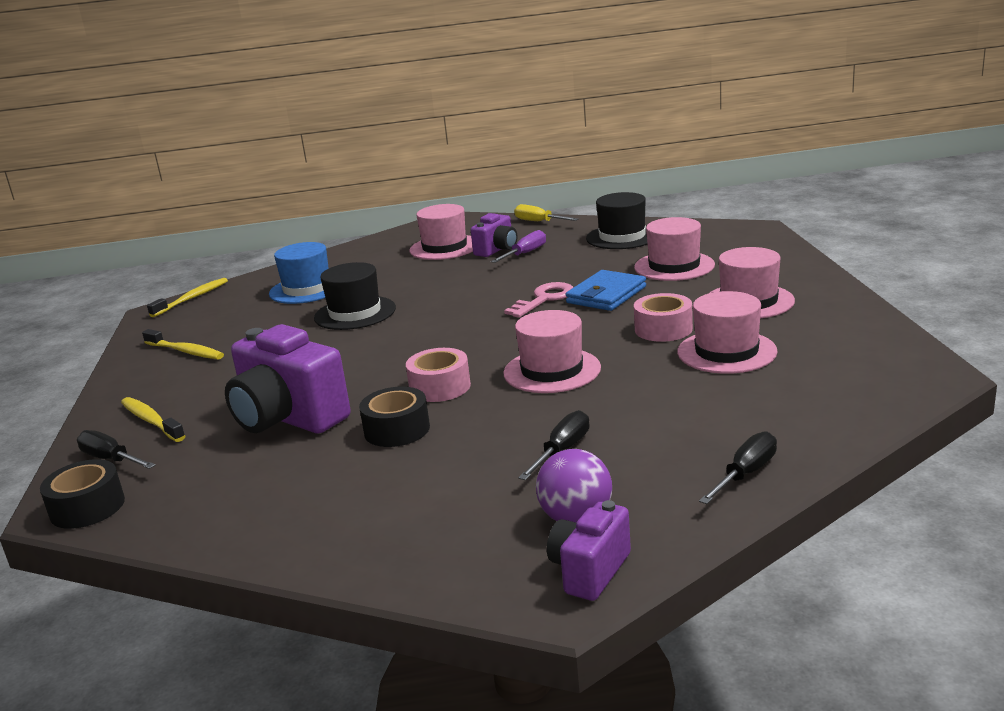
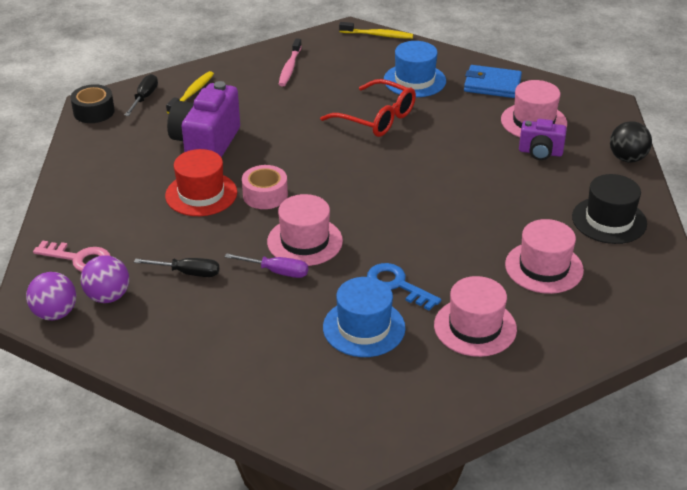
camera: 65 degrees right, 15 degrees up
yellow toothbrush [142,329,224,359] -> pink toothbrush [279,38,302,86]
black hat [314,262,396,330] -> red glasses [320,79,416,137]
black tape [359,387,430,447] -> red hat [165,149,237,216]
purple screwdriver [491,230,546,263] -> purple screwdriver moved to [225,253,308,278]
pink key [504,282,574,318] -> pink key moved to [33,241,111,272]
yellow screwdriver [514,204,578,221] -> black ball [610,121,652,163]
purple camera [547,500,631,601] -> purple ball [26,272,76,320]
blue wallet [566,270,646,311] -> blue wallet moved to [464,65,522,98]
pink tape [634,293,693,342] -> blue key [367,263,441,311]
pink hat [677,291,778,374] -> blue hat [323,277,405,357]
black screwdriver [699,431,777,504] -> none

